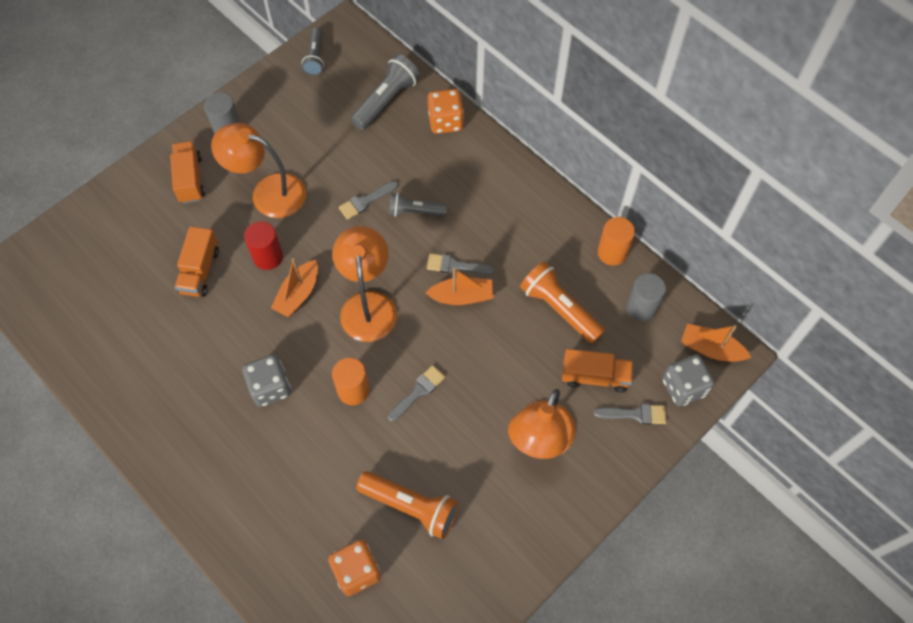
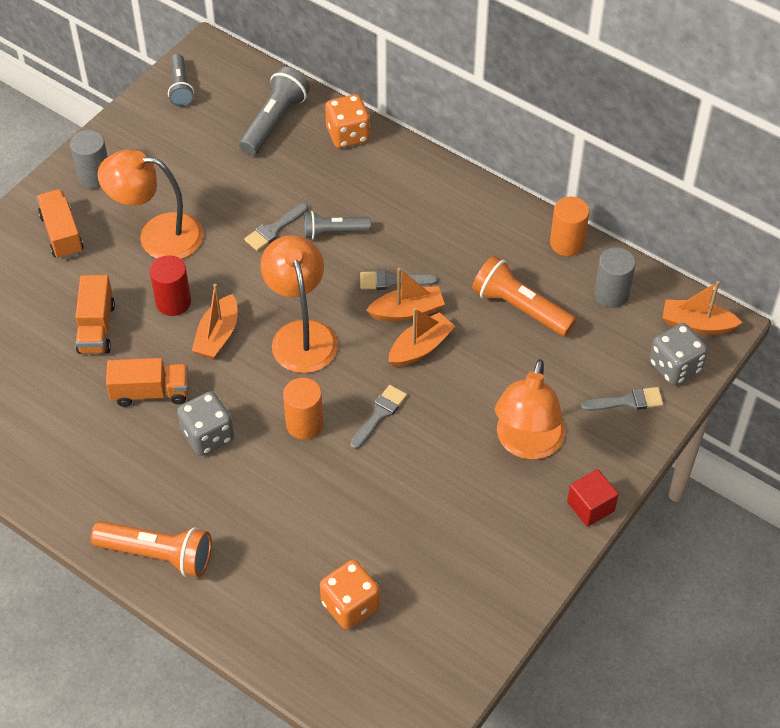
camera: 10 degrees left, 10 degrees down
orange flashlight [356,471,459,539] -> orange flashlight moved to [91,521,212,577]
orange truck [562,349,634,393] -> orange truck moved to [106,358,189,407]
none -> orange boat [388,308,456,367]
none -> red cube [567,469,619,527]

